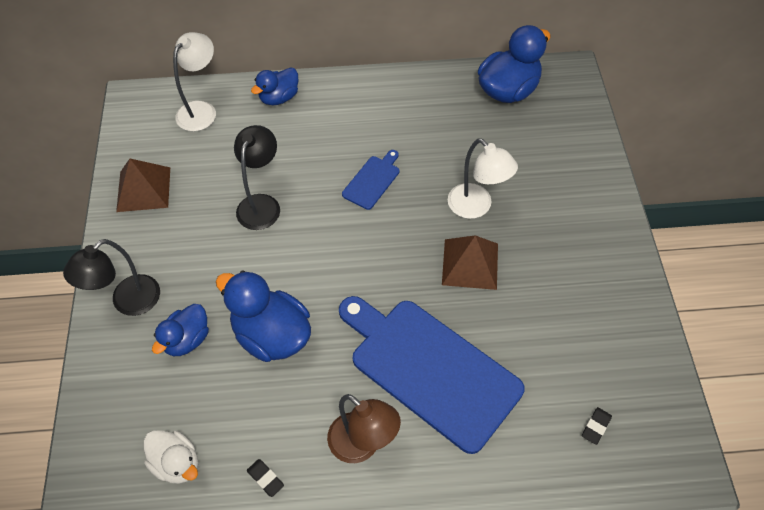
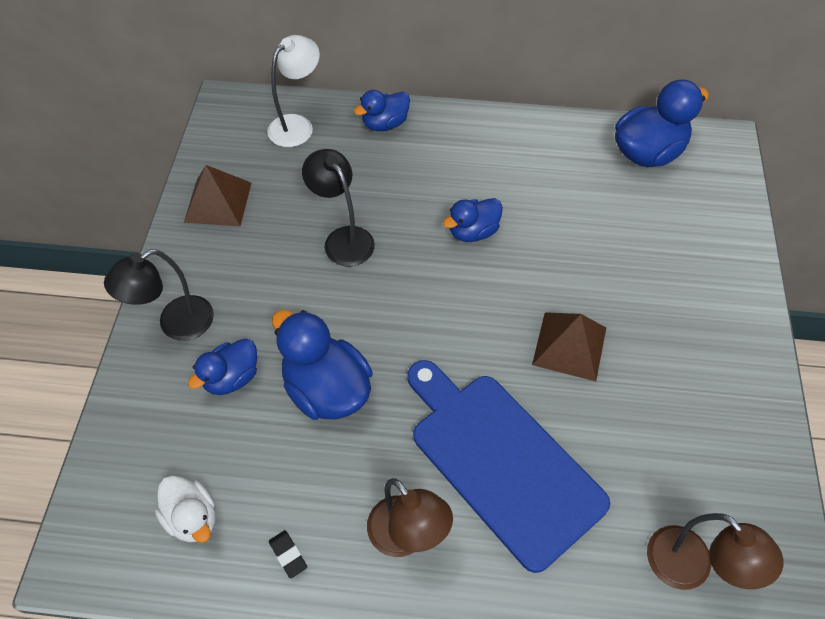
camera: 10 degrees right, 0 degrees up
black lamp [234,125,280,230] -> black lamp turned 60 degrees counterclockwise [302,149,375,266]
blue cutting board [342,150,399,210] -> blue duck [443,198,503,242]
white lamp [448,138,518,219] -> none
black eraser [582,407,612,445] -> brown lamp [647,513,783,590]

